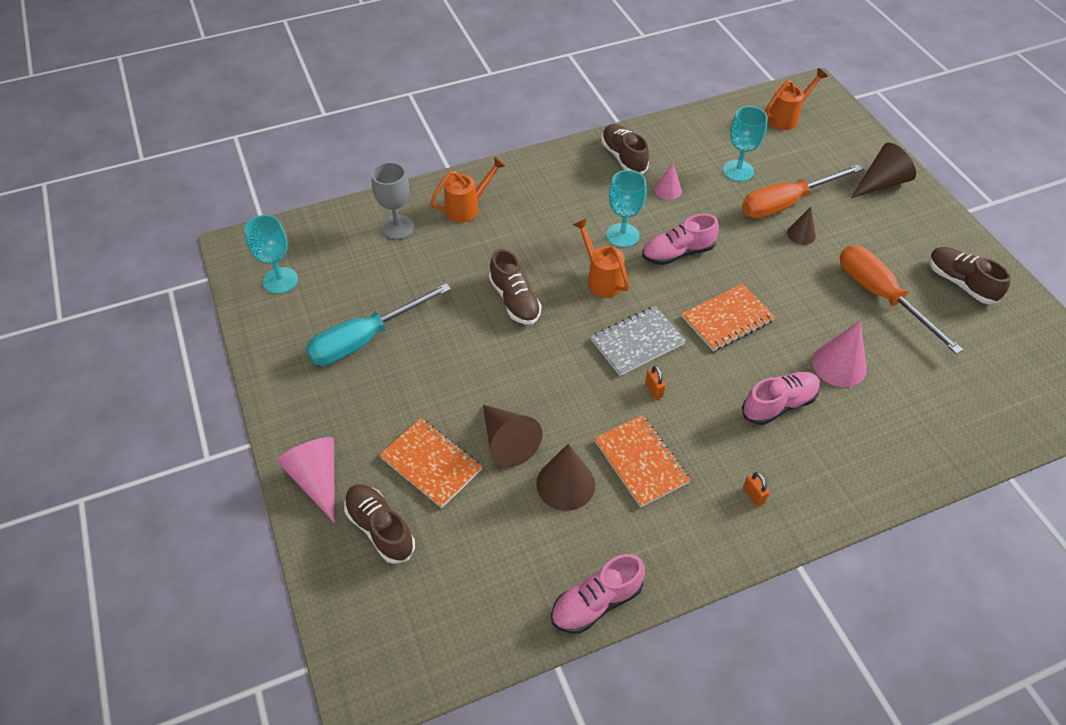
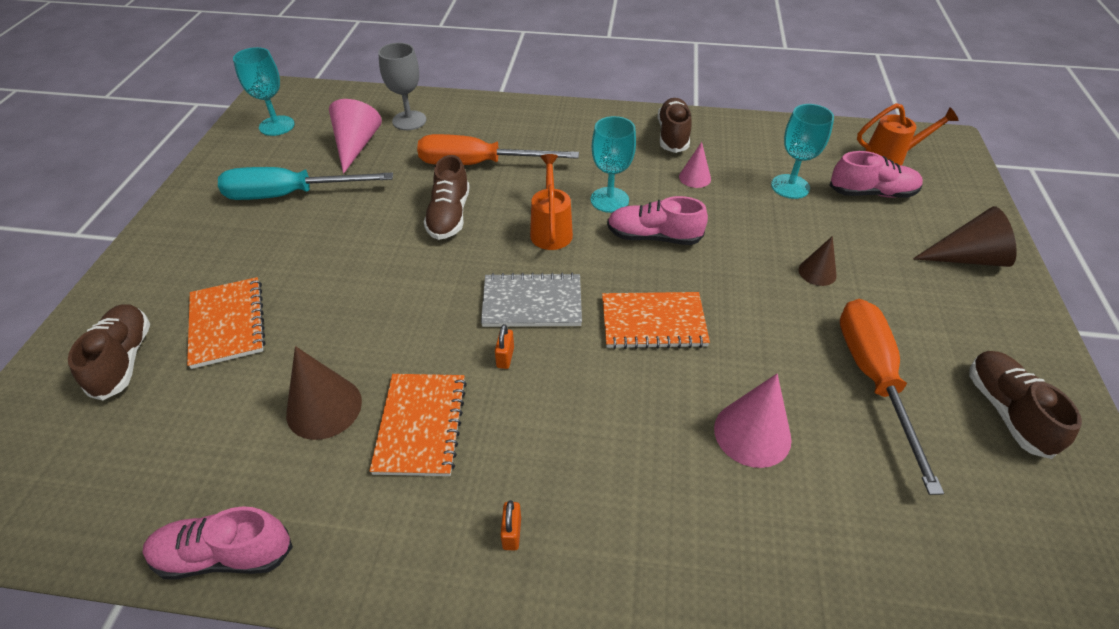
camera: 30 degrees right, 5 degrees down
pink cone [277,437,335,523] -> pink cone moved to [329,99,382,174]
orange watering can [430,157,506,223] -> none
brown cone [483,405,542,467] -> none
orange screwdriver [742,164,863,219] -> orange screwdriver moved to [417,134,579,165]
pink shoe [742,372,820,425] -> pink shoe moved to [829,151,923,198]

